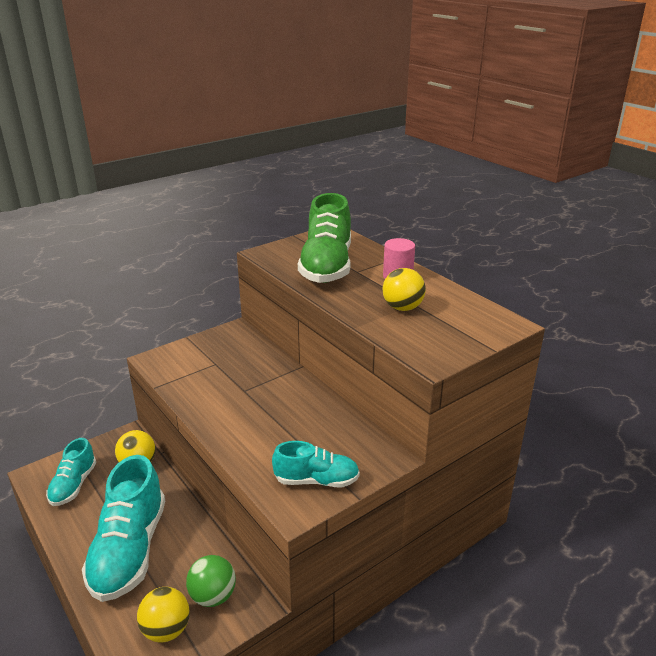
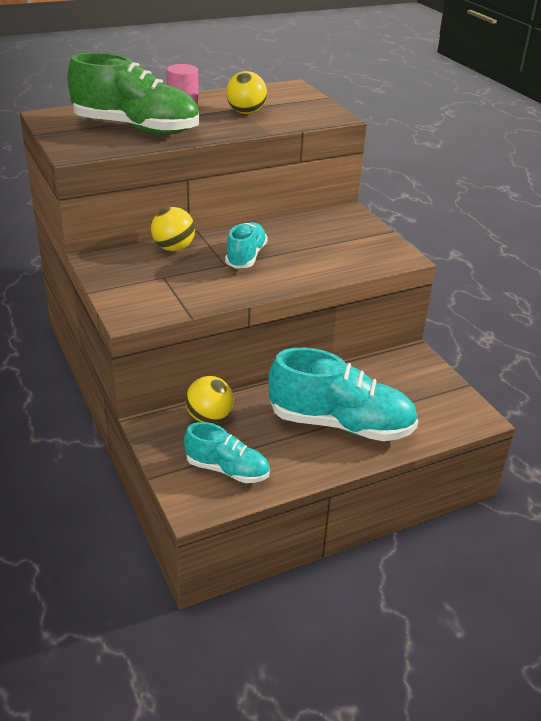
camera: 80 degrees left, 5 degrees up
yellow ball [137,587,190,642] -> yellow ball moved to [151,207,195,251]
green ball [186,555,236,607] -> none
turquoise shoe [272,441,360,487] -> turquoise shoe moved to [225,222,268,269]

